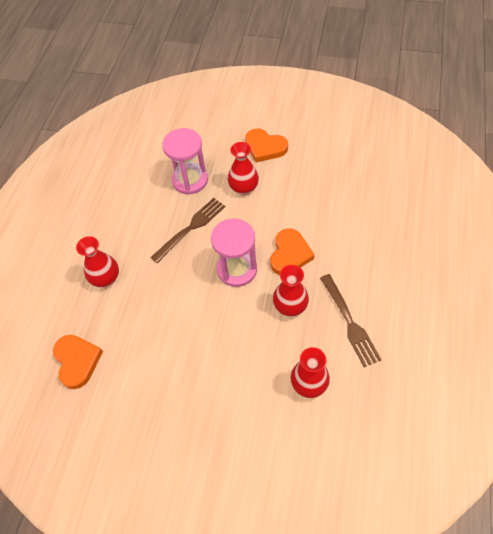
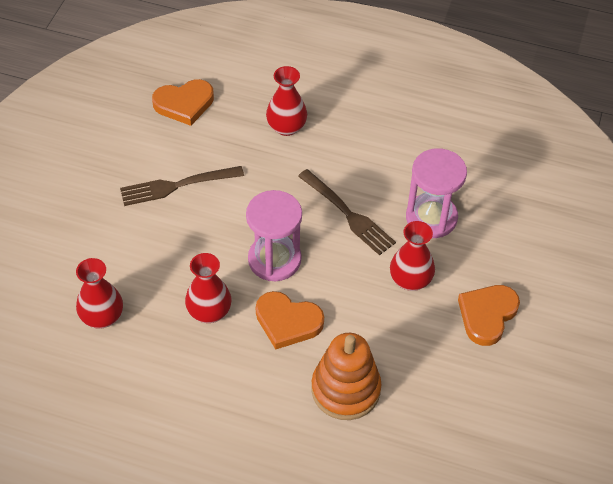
camera: 90 degrees right, 5 degrees down
brown fork [320,274,382,367] -> brown fork moved to [120,166,244,206]
none -> orange stacking toy [311,333,382,420]

